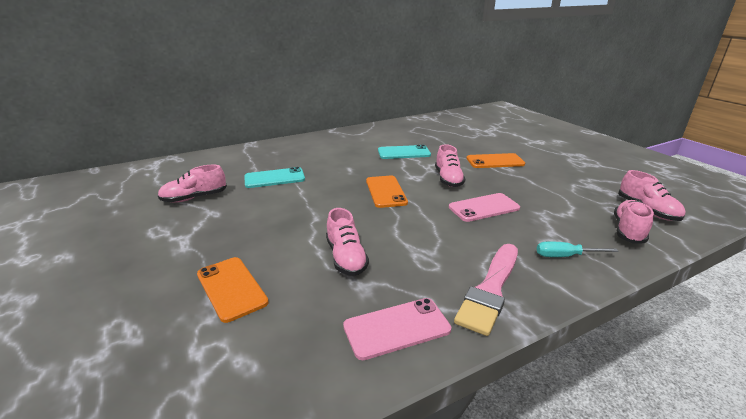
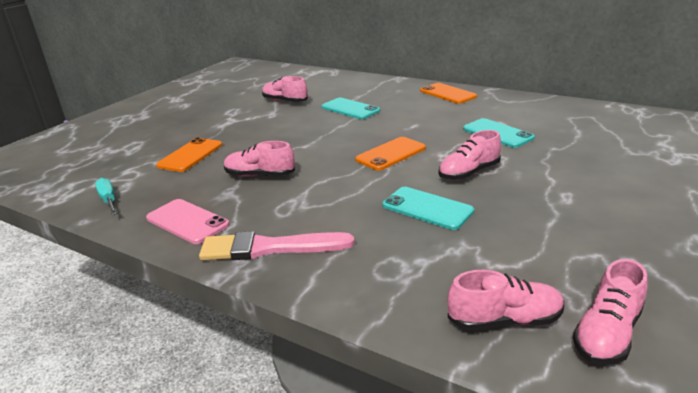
camera: 60 degrees right, 0 degrees up
pink shoe [326,208,369,276] -> pink shoe turned 60 degrees clockwise [224,141,295,177]
pink phone [449,193,520,222] -> turquoise phone [382,187,474,230]
orange phone [467,153,525,168] -> orange phone moved to [420,83,477,104]
turquoise screwdriver [537,241,619,257] -> turquoise screwdriver moved to [95,178,118,215]

